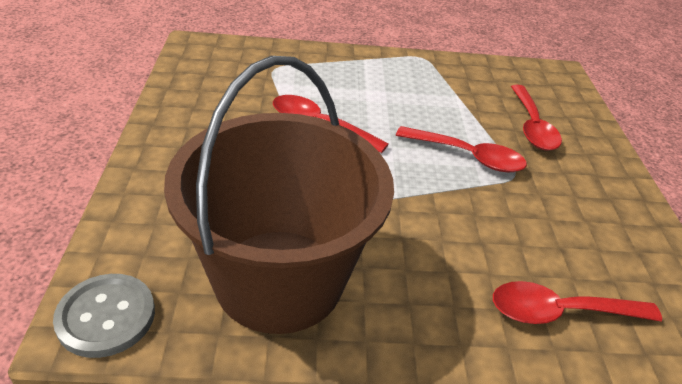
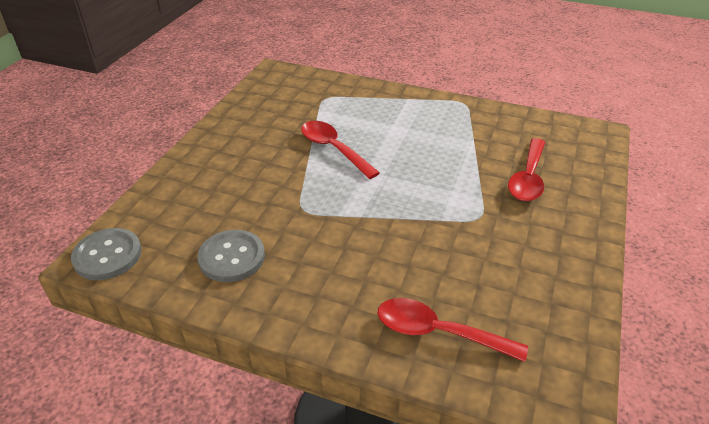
camera: 25 degrees right, 0 degrees up
brown bucket [164,56,394,334] -> grey button [197,230,265,282]
red spoon [396,126,527,172] -> none

